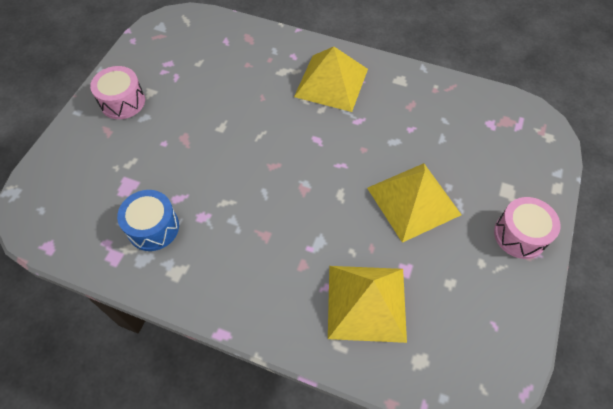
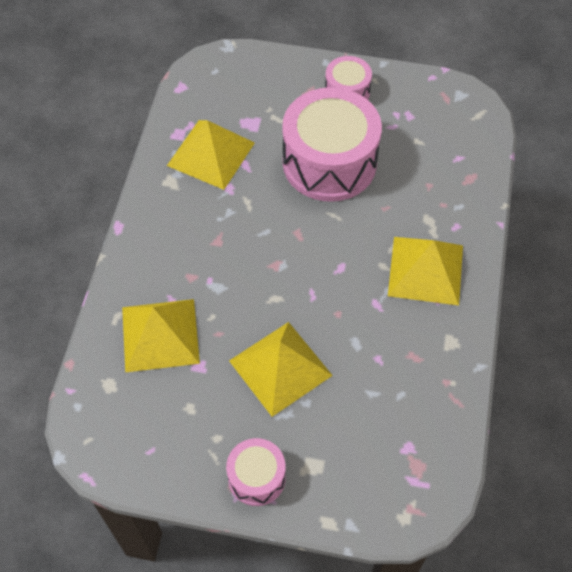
camera: 80 degrees right, 0 degrees up
blue drum [117,190,179,251] -> yellow pyramid [167,120,255,190]
none -> pink drum [282,87,382,202]

